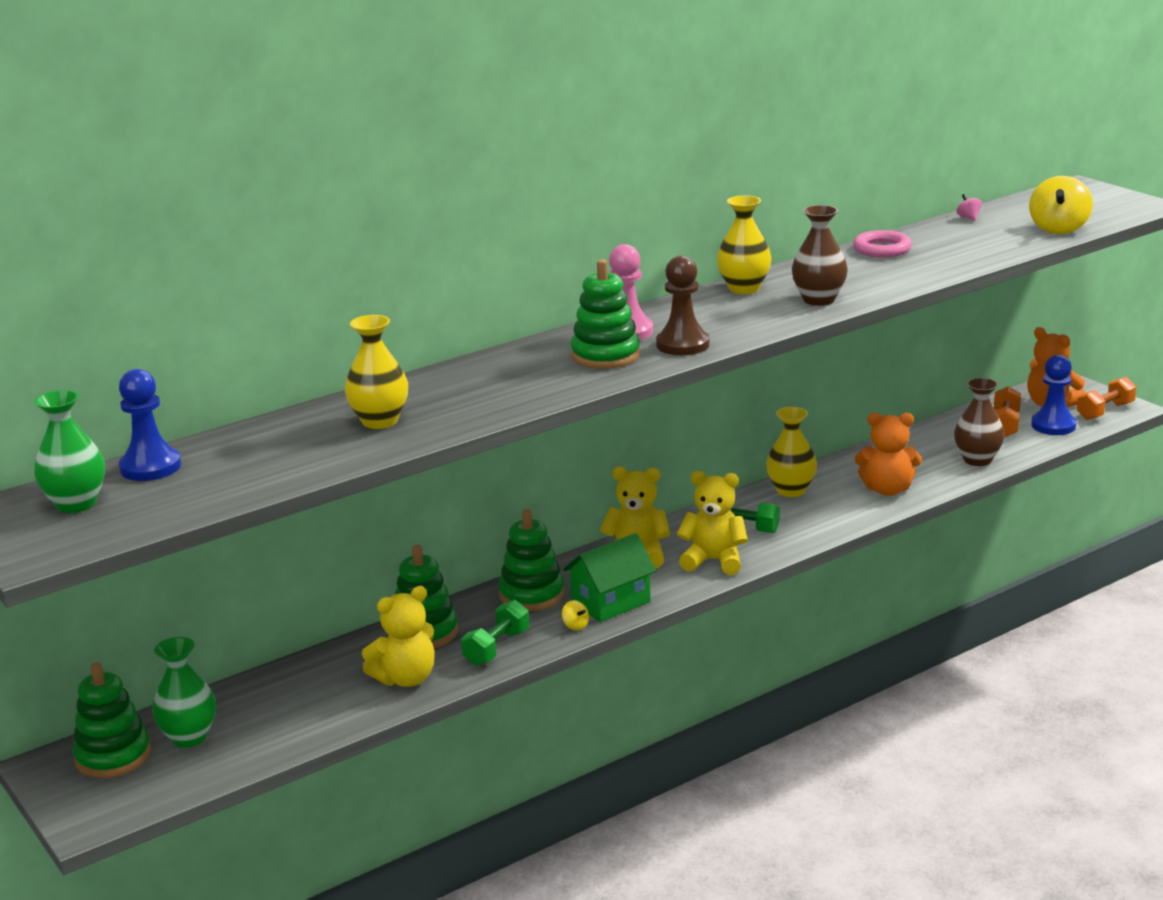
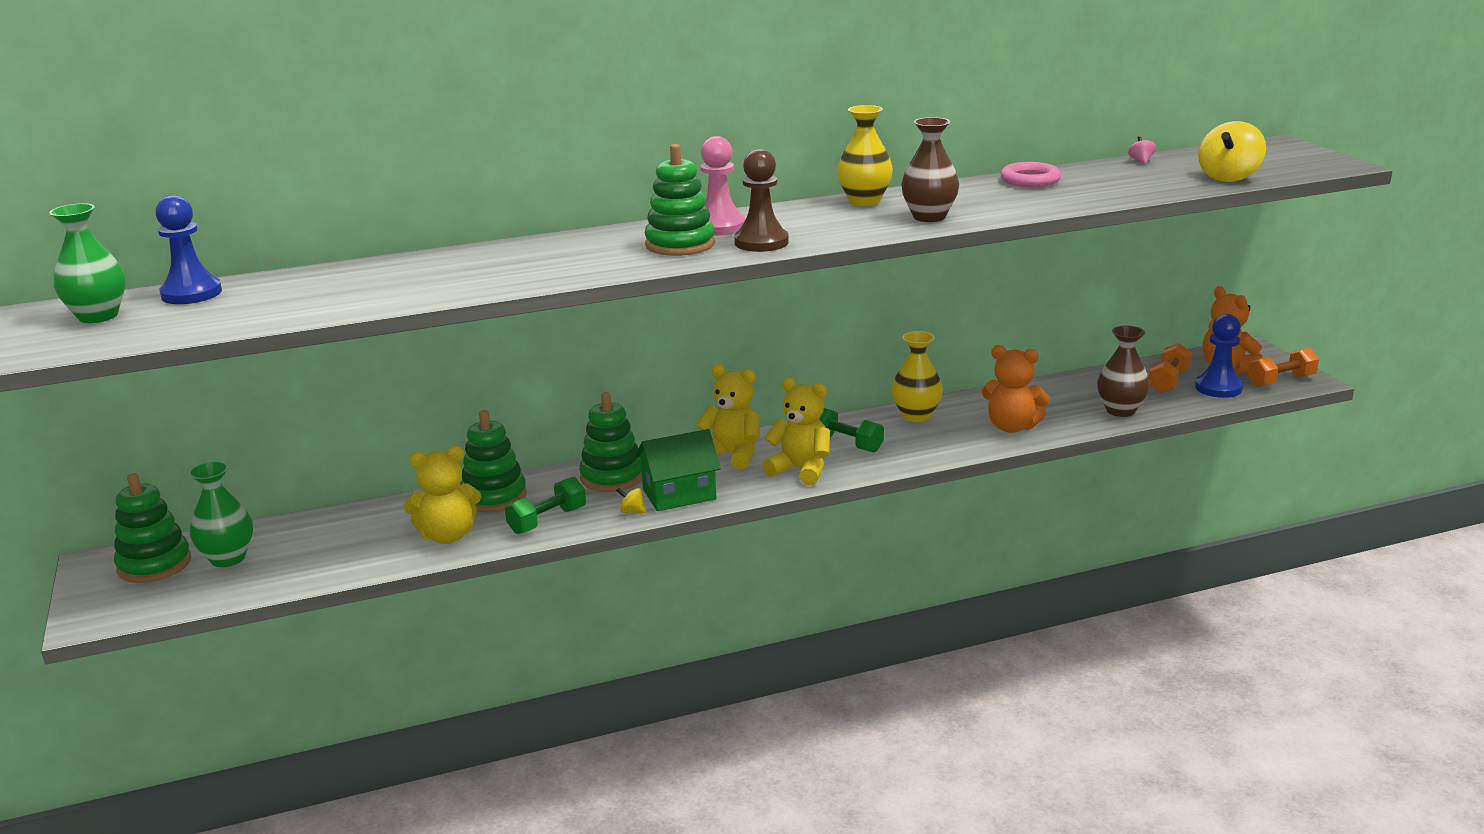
camera: 15 degrees right, 0 degrees up
yellow vase [345,315,408,429] -> none
yellow spinning top [562,600,589,631] -> yellow spinning top turned 135 degrees clockwise [616,488,646,513]

